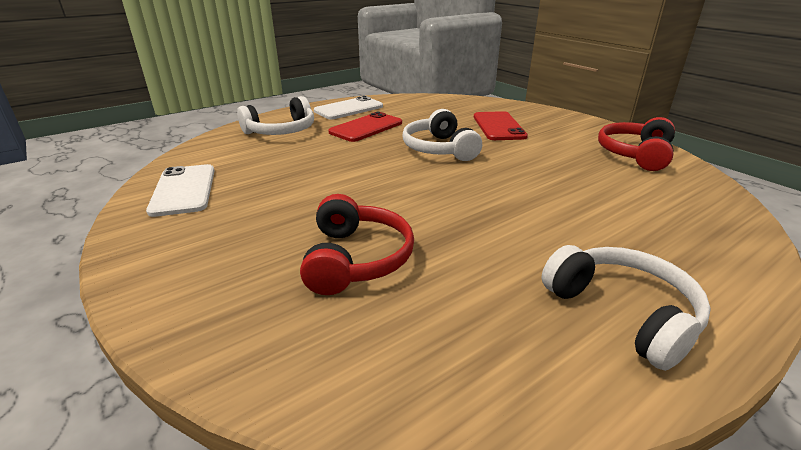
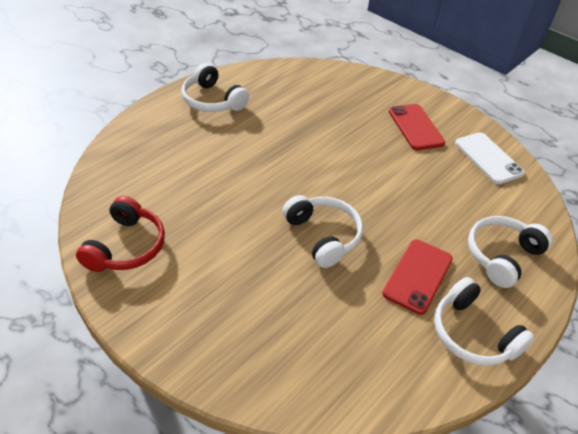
camera: 165 degrees right, 15 degrees up
red headphones [300,194,414,295] -> none
white phone [314,96,383,119] -> white headphones [434,277,535,366]
red phone [474,111,528,140] -> red phone moved to [389,104,445,150]

